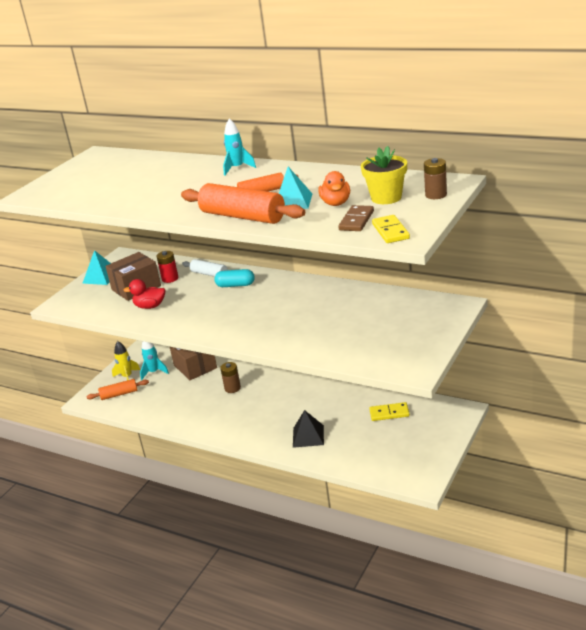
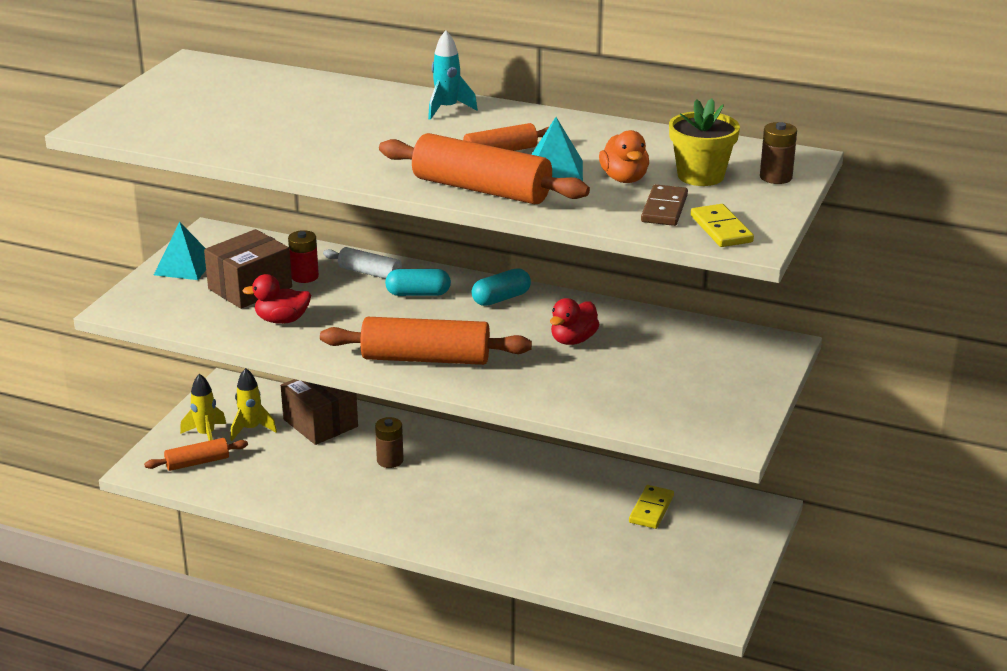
camera: 10 degrees left, 0 degrees up
turquoise rocket [140,341,169,380] -> yellow rocket [231,368,277,441]
black pyramid [293,410,324,448] -> none
yellow domino [369,402,410,421] -> yellow domino turned 60 degrees counterclockwise [629,485,674,529]
none -> orange rolling pin [320,317,532,365]
none -> turquoise capsule [472,268,531,306]
none -> red duck [550,298,599,345]

